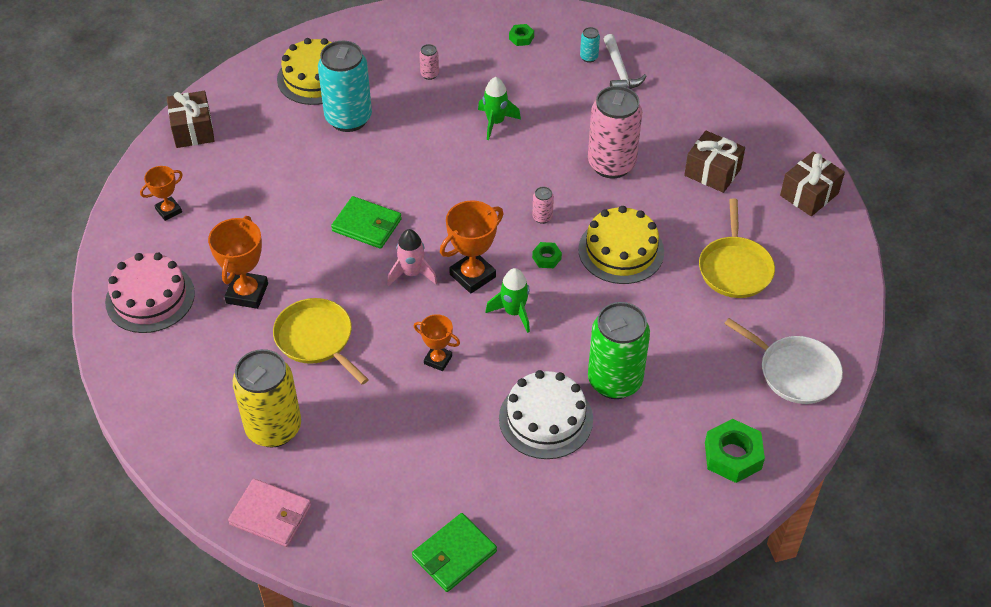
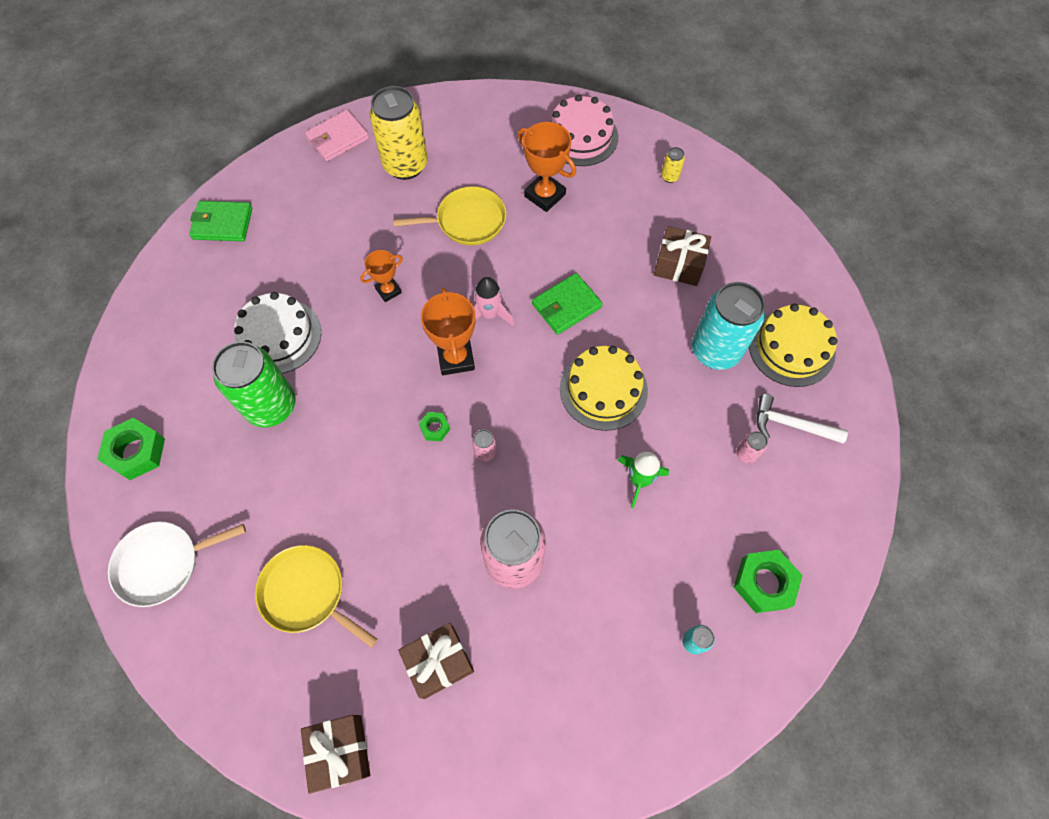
camera: 120 degrees right, 15 degrees up
orange trophy [140,166,183,221] -> yellow can [661,147,685,183]
brown gift [167,91,215,148] -> brown gift moved to [654,226,711,286]
green wallet [412,513,497,592] -> green wallet turned 75 degrees counterclockwise [189,201,252,241]
green rocket [485,268,530,333] -> none
green nut [509,24,534,46] -> green nut [734,550,803,613], size x1.91
yellow cake [578,206,664,284] -> yellow cake moved to [560,346,648,431]
white hammer [604,34,647,89] -> white hammer moved to [756,394,848,443]

